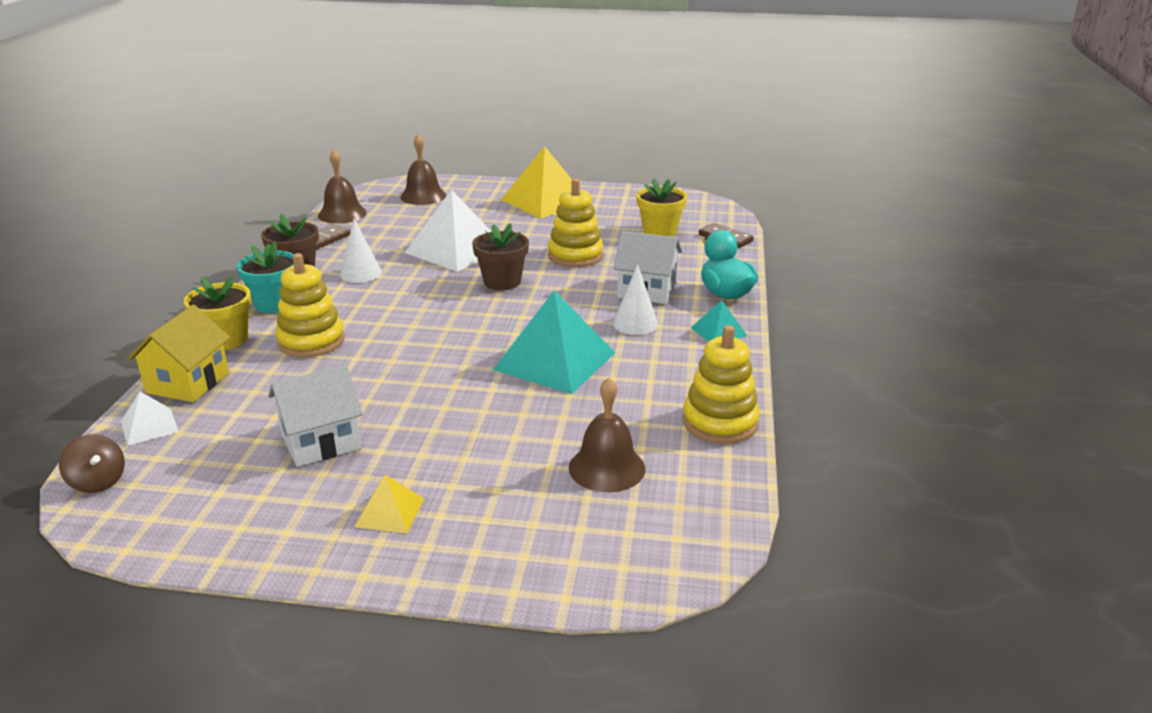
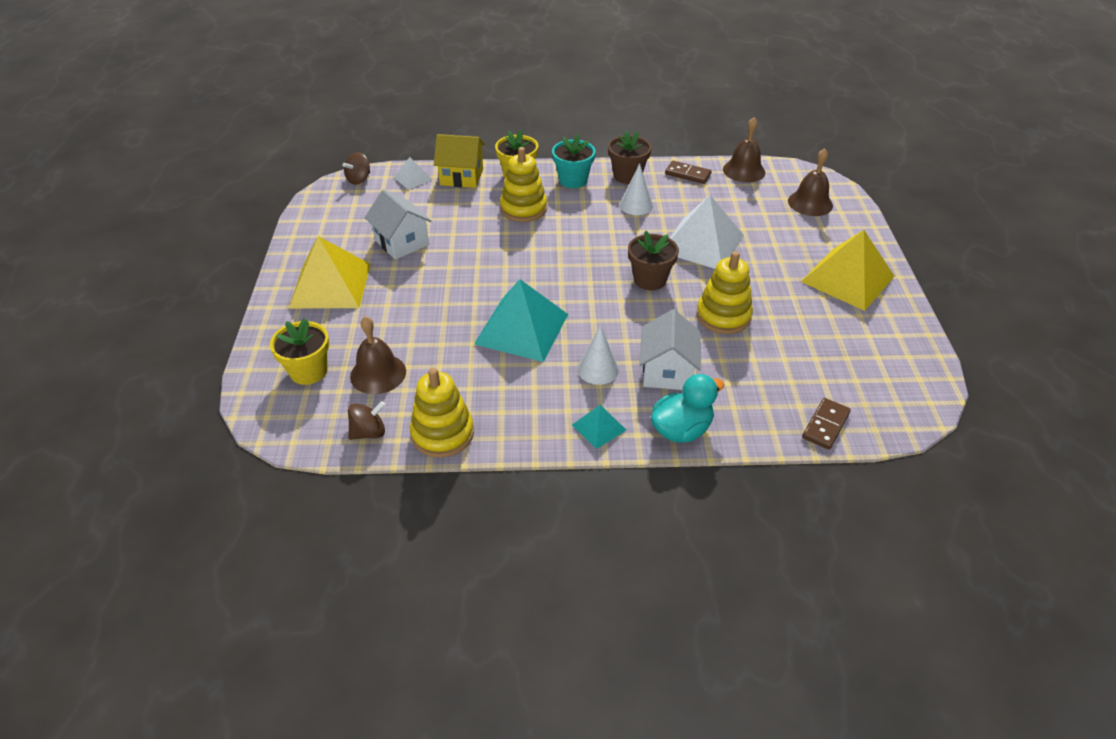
camera: 80 degrees right, 15 degrees up
yellow pyramid [354,475,424,533] -> yellow pyramid [289,236,371,308], size x2.09
yellow flower pot [636,178,687,237] -> yellow flower pot moved to [270,318,329,385]
none -> brown spinning top [348,401,385,440]

